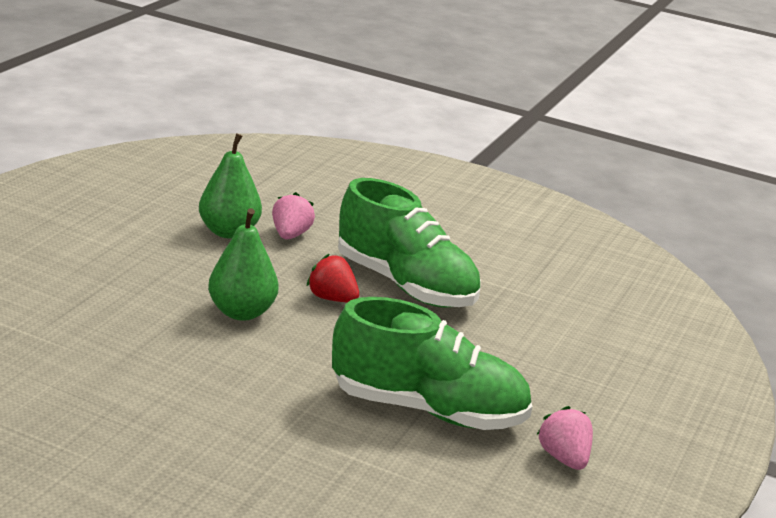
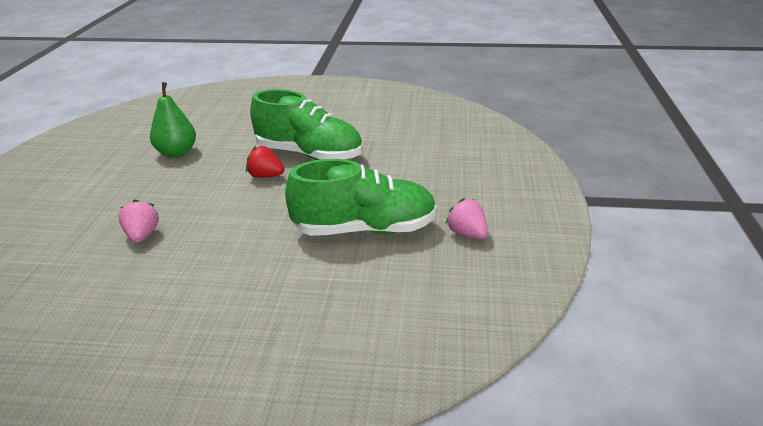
camera: 15 degrees left, 5 degrees up
green pear [208,208,278,321] -> none
pink strawberry [272,192,315,240] -> pink strawberry moved to [119,199,159,243]

